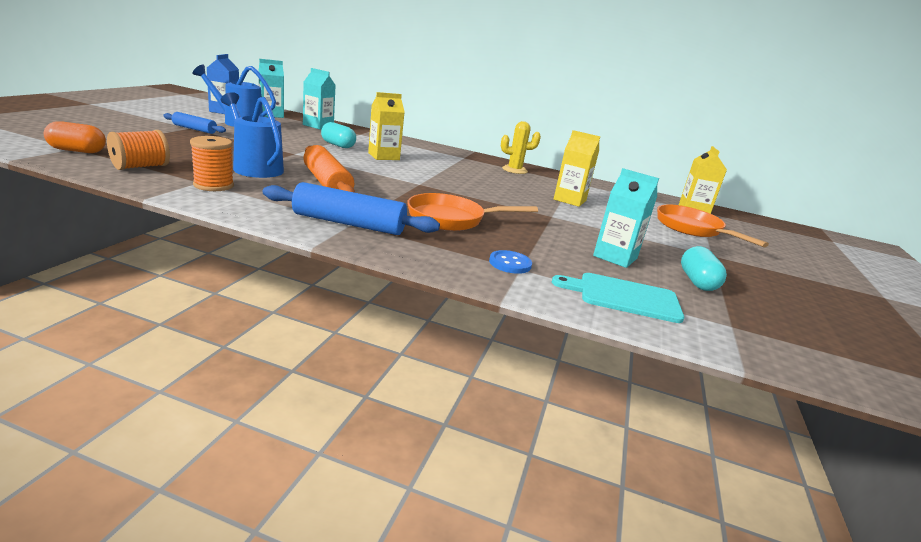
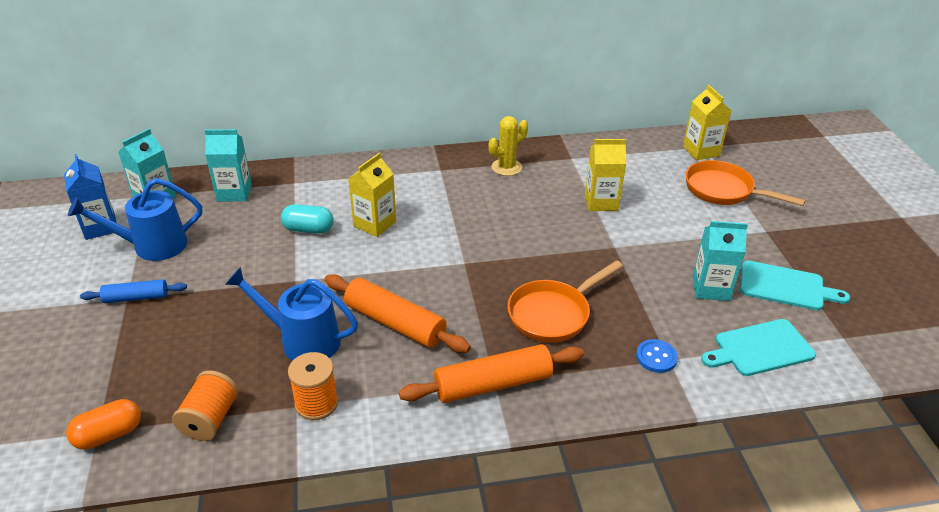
camera: 25 degrees left, 15 degrees up
blue rolling pin [263,182,440,235] -> orange rolling pin [399,344,584,403]
turquoise capsule [681,246,727,291] -> turquoise cutting board [740,261,850,310]

